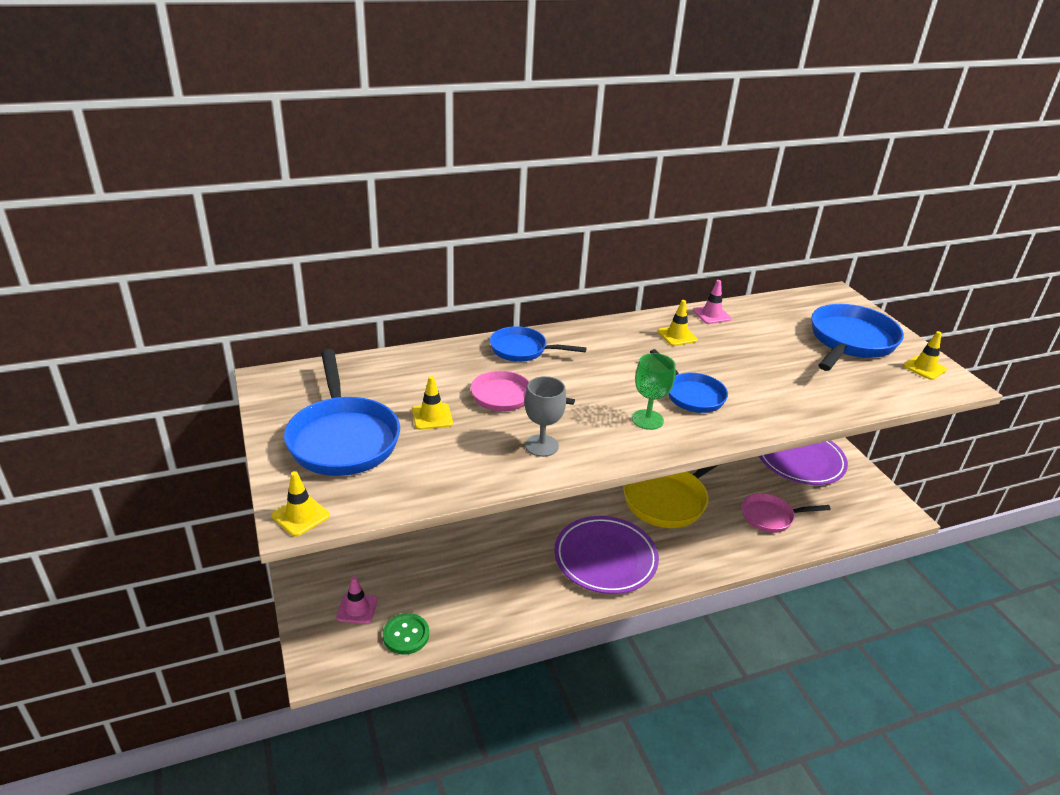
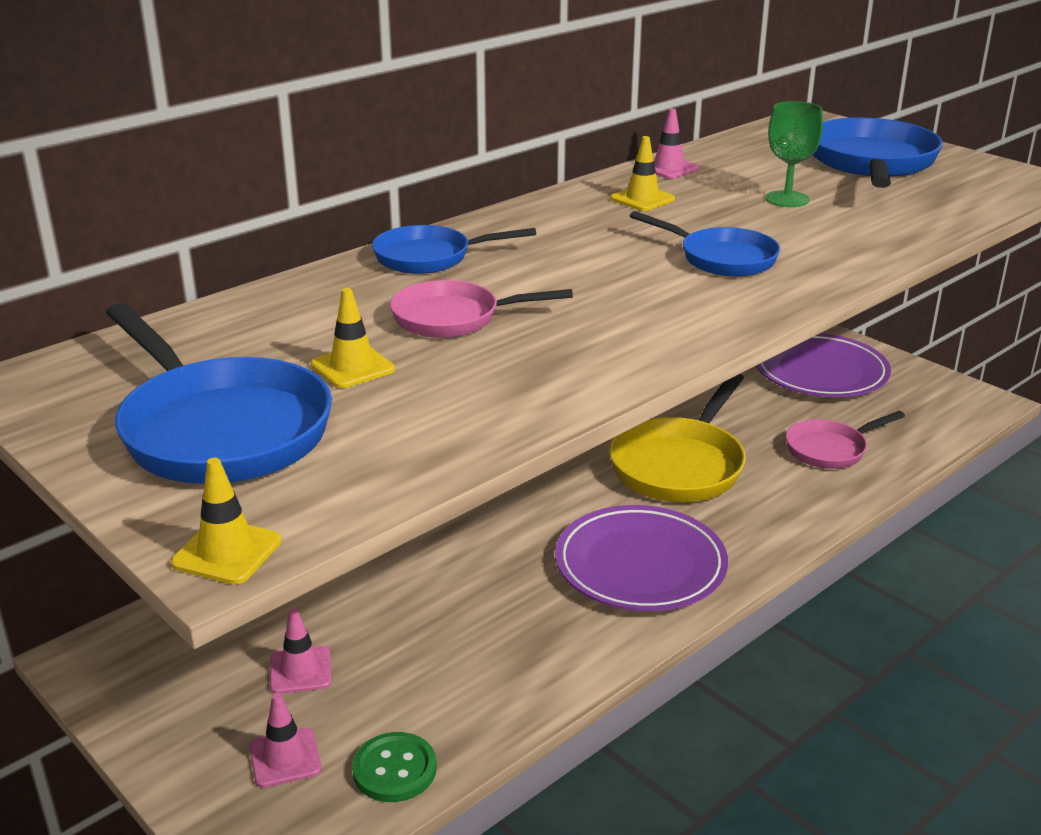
camera: 20 degrees left, 5 degrees down
grey goblet [525,376,566,457] -> none
green goblet [632,353,675,430] -> green goblet moved to [765,101,823,207]
yellow traffic cone [903,331,947,380] -> none
none -> pink traffic cone [270,608,332,694]

